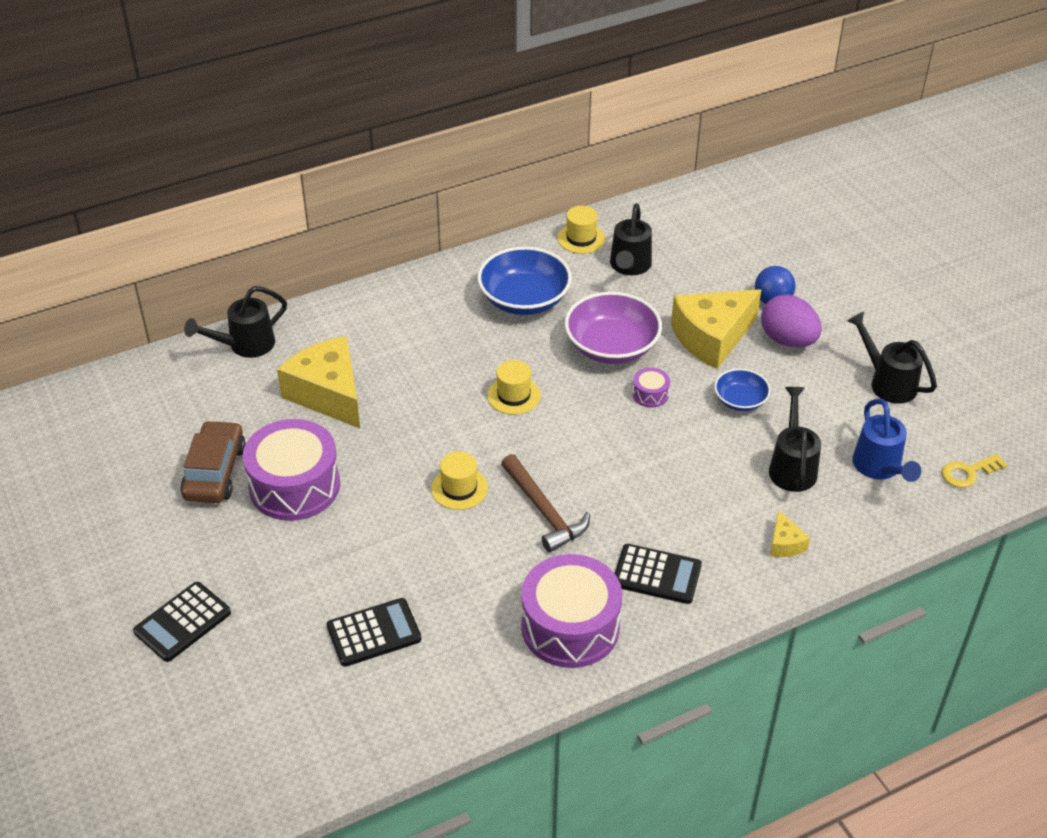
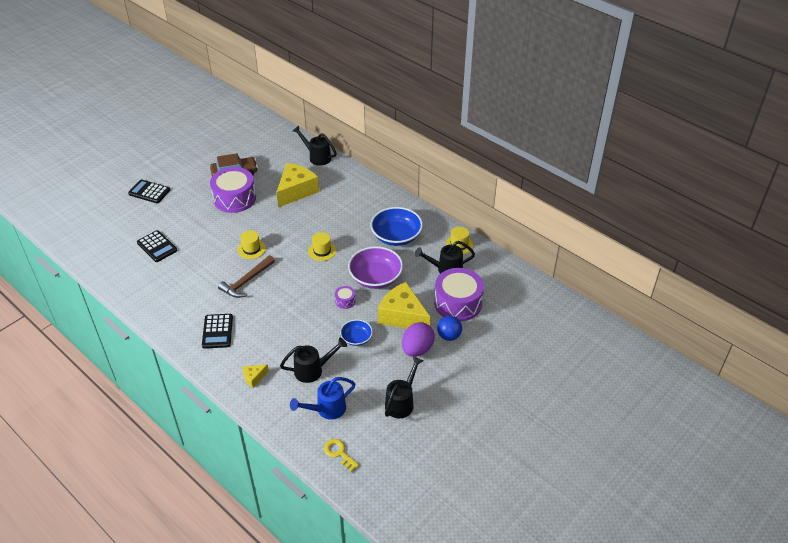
camera: 70 degrees right, 0 degrees up
purple drum [521,554,622,668] -> purple drum moved to [434,268,484,321]

